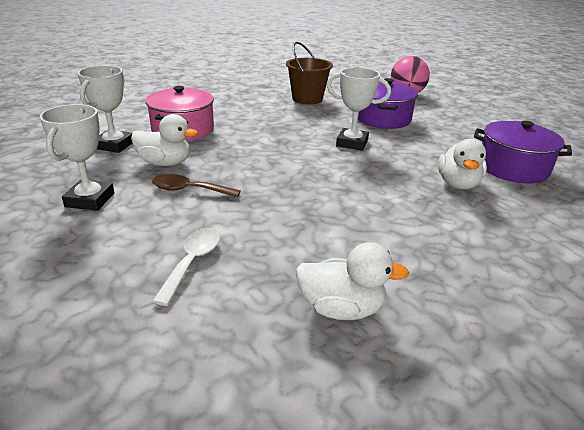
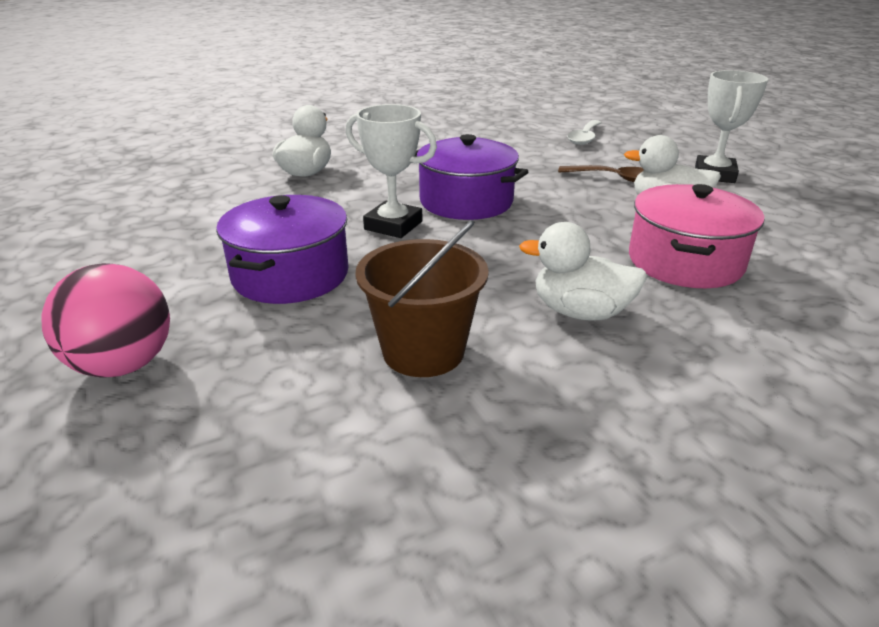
camera: 170 degrees left, 0 degrees up
white trophy [78,66,132,153] -> none
white duck [295,242,409,320] -> white duck moved to [519,222,647,321]
purple pot [474,121,572,183] -> purple pot moved to [415,134,528,220]

